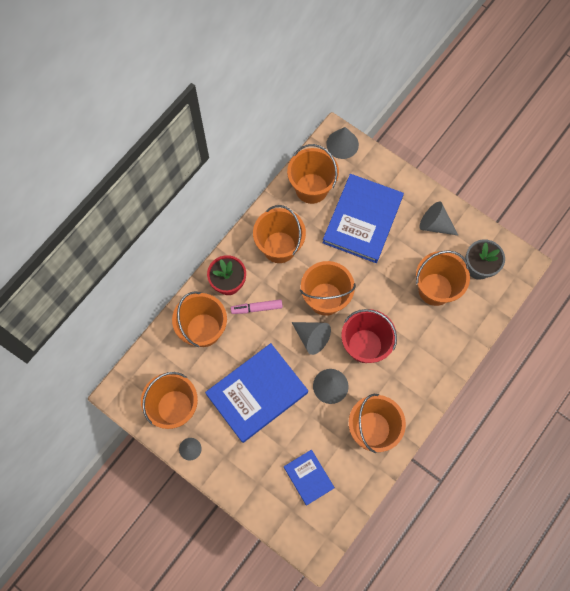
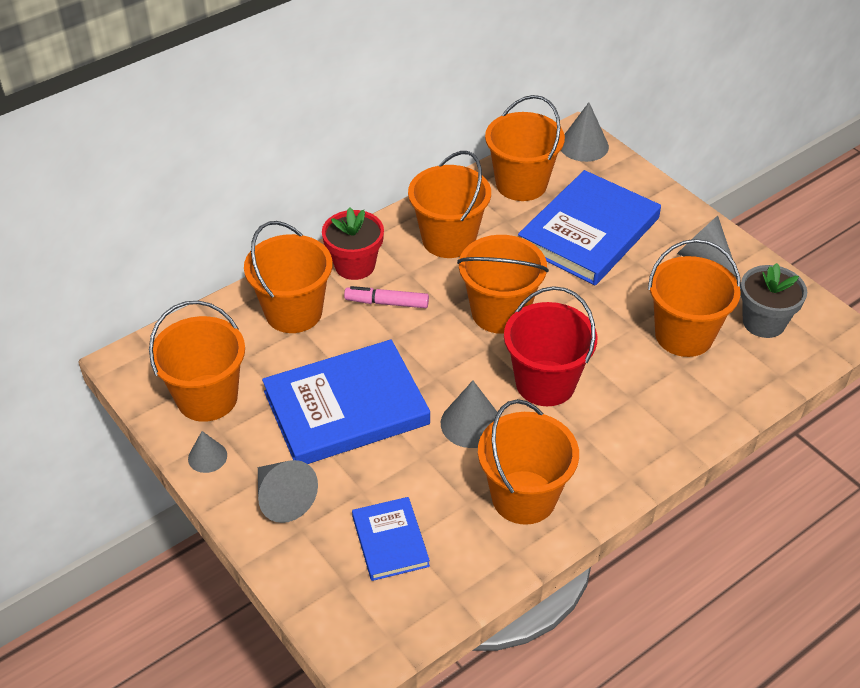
camera: 15 degrees right, 25 degrees down
grey cone [291,322,331,355] -> grey cone moved to [258,460,318,523]

